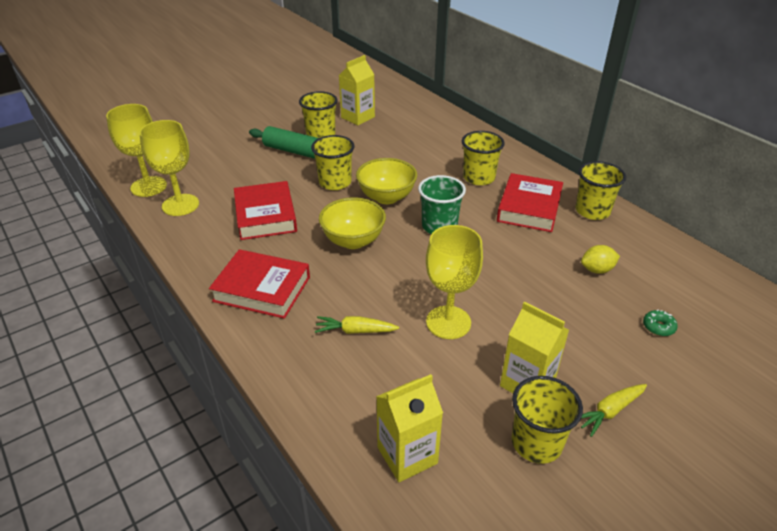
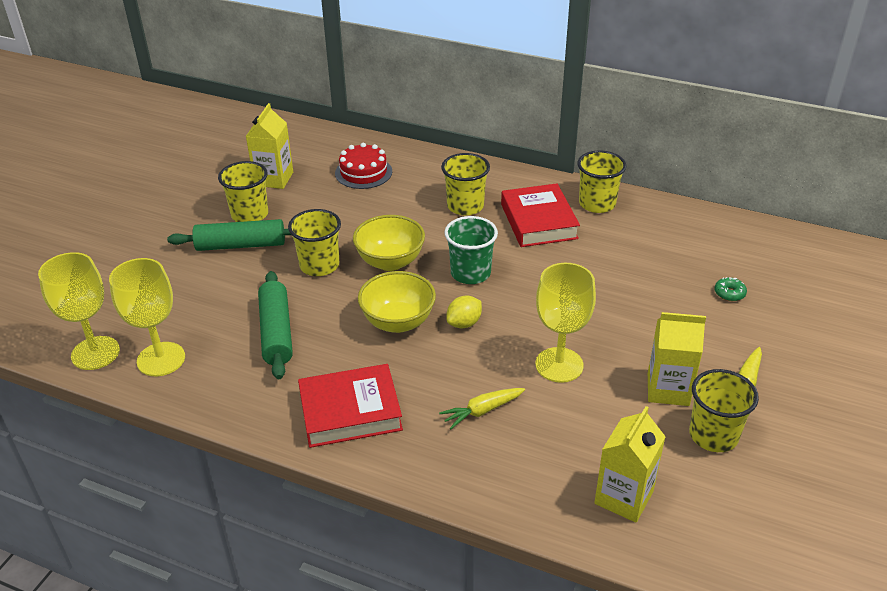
camera: 30 degrees left, 0 degrees up
red book [234,181,297,240] -> green rolling pin [258,271,293,379]
yellow lemon [581,245,620,274] -> yellow lemon moved to [447,295,482,328]
none -> red cake [335,143,392,189]

